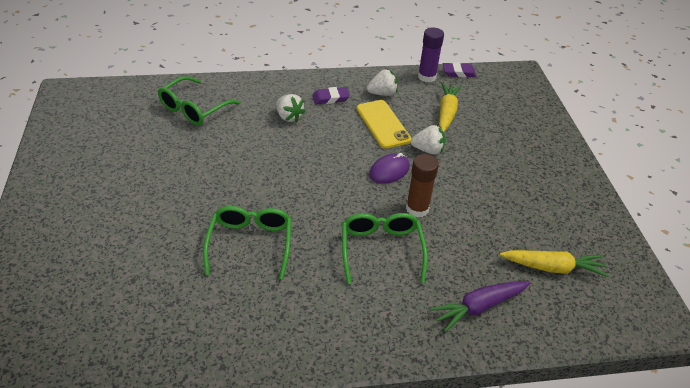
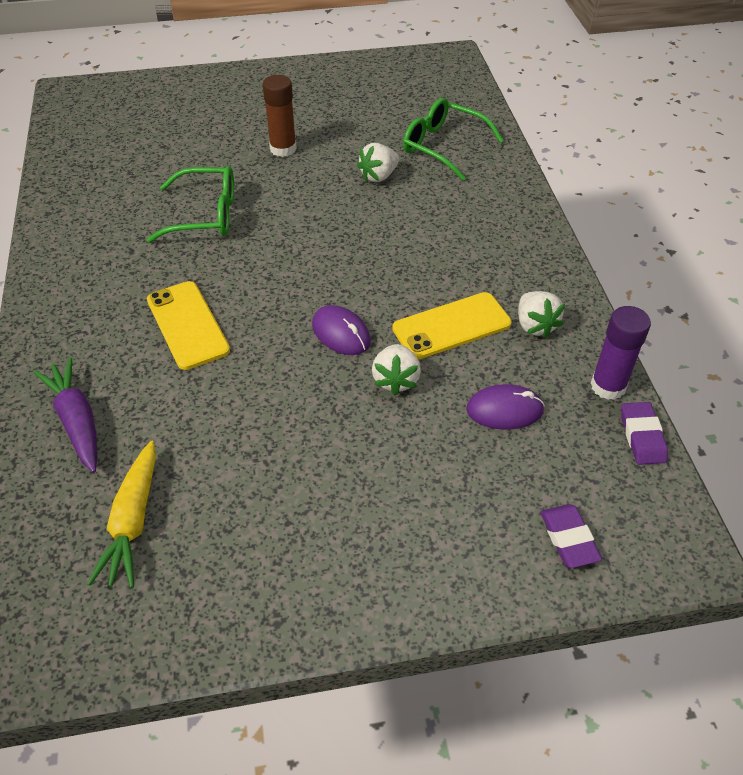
camera: 90 degrees right, 5 degrees up
white strawberry [276,94,306,122] -> white strawberry moved to [357,143,399,182]
purple eraser [312,87,350,104] -> purple eraser moved to [540,504,602,568]
green glasses [342,213,428,284] -> yellow phone [147,281,230,370]
brown glue stick [406,154,439,218] -> brown glue stick moved to [263,75,297,157]
yellow carrot [439,82,462,132] -> purple mouse [466,384,545,430]

